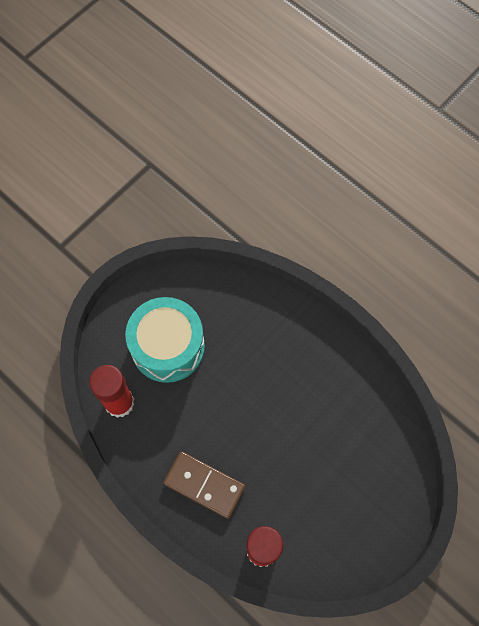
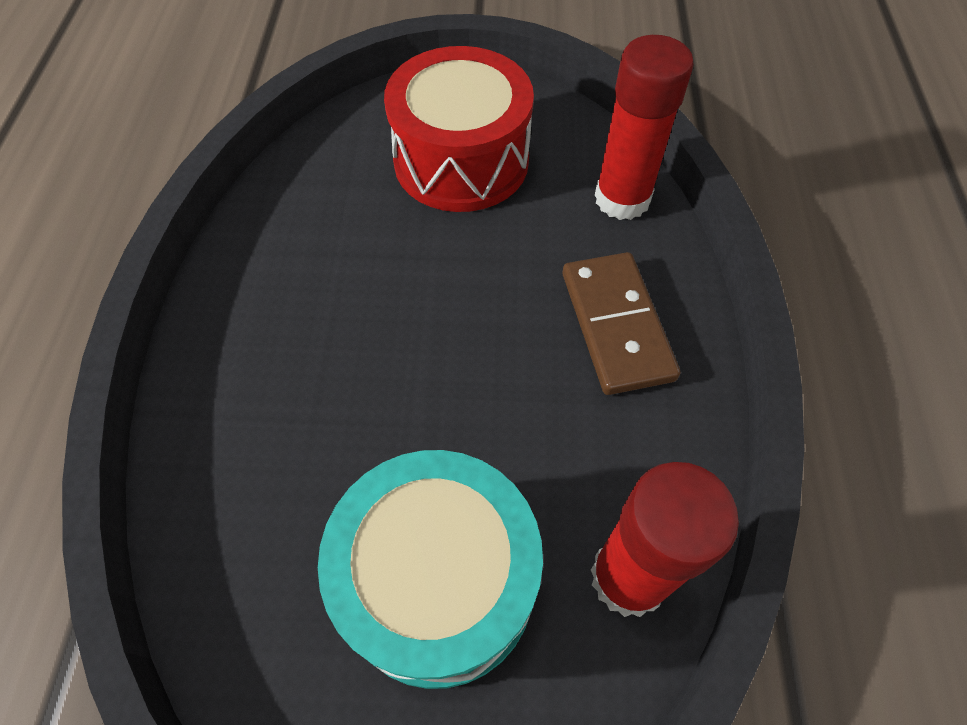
camera: 130 degrees left, 10 degrees down
none -> red drum [384,46,534,212]

